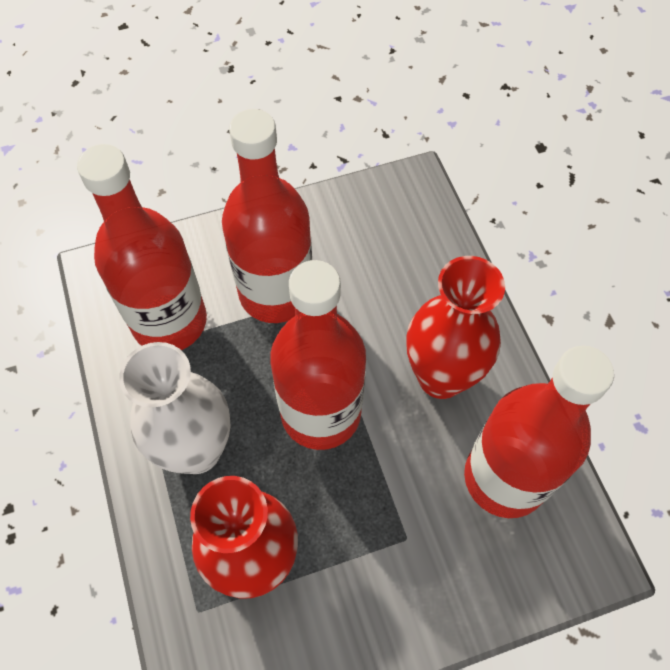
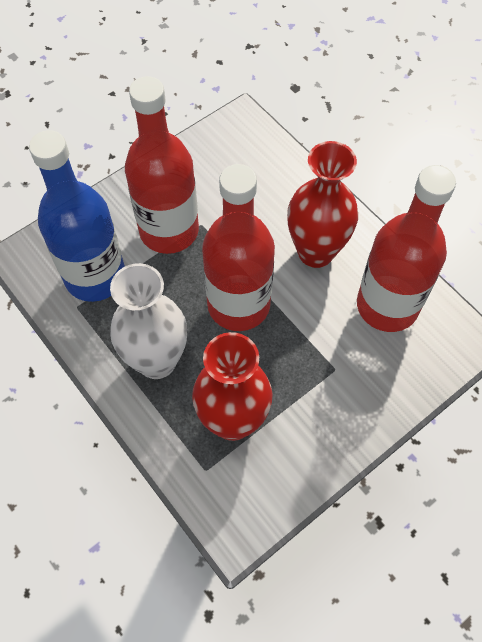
camera: 20 degrees left, 0 degrees up
red bottle [77,144,207,350] -> blue bottle [29,130,125,302]

